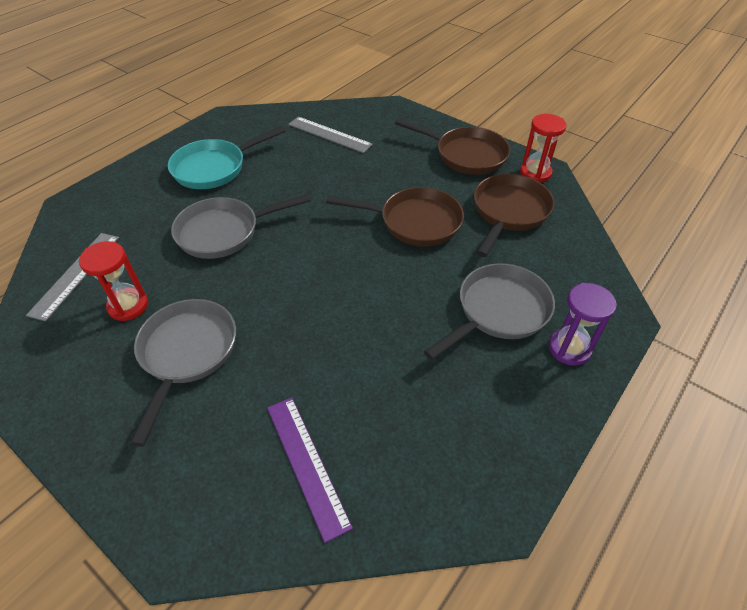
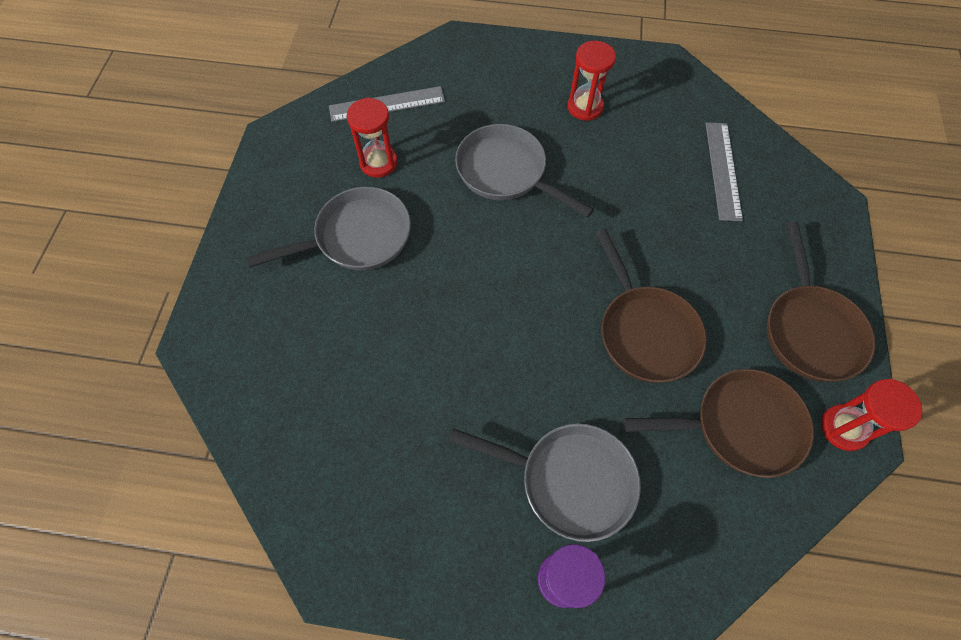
camera: 60 degrees right, 15 degrees up
turquoise pan [168,126,286,189] -> red hourglass [568,41,616,121]
purple ruler [267,397,353,543] -> none

